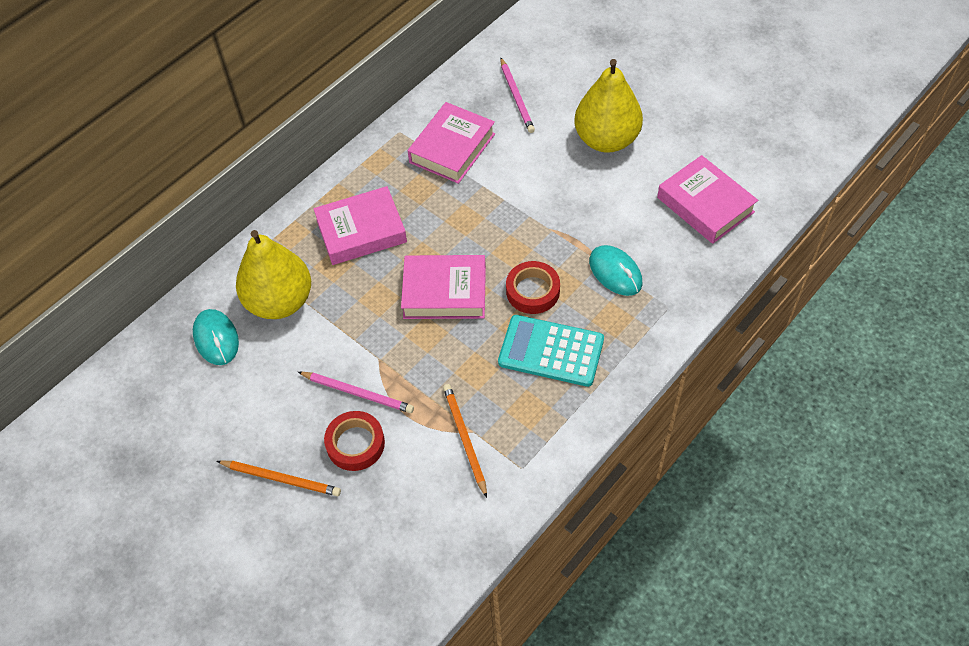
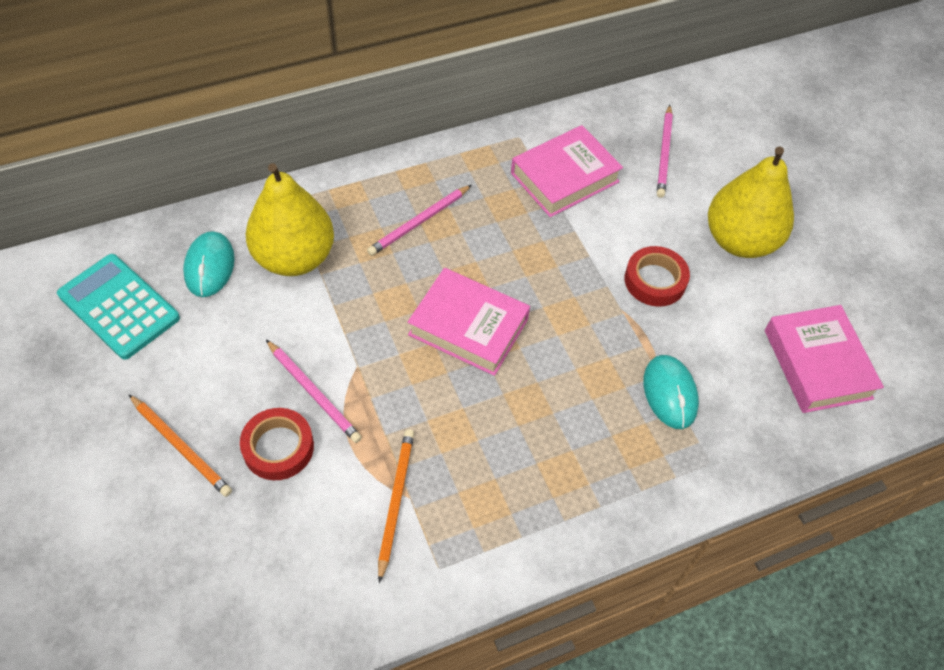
camera: 20 degrees right, 0 degrees up
pink book [313,186,407,265] -> pink pencil [367,185,472,256]
turquoise calculator [498,315,604,387] -> turquoise calculator moved to [57,254,180,359]
red tape [506,261,560,314] -> red tape moved to [625,246,690,307]

